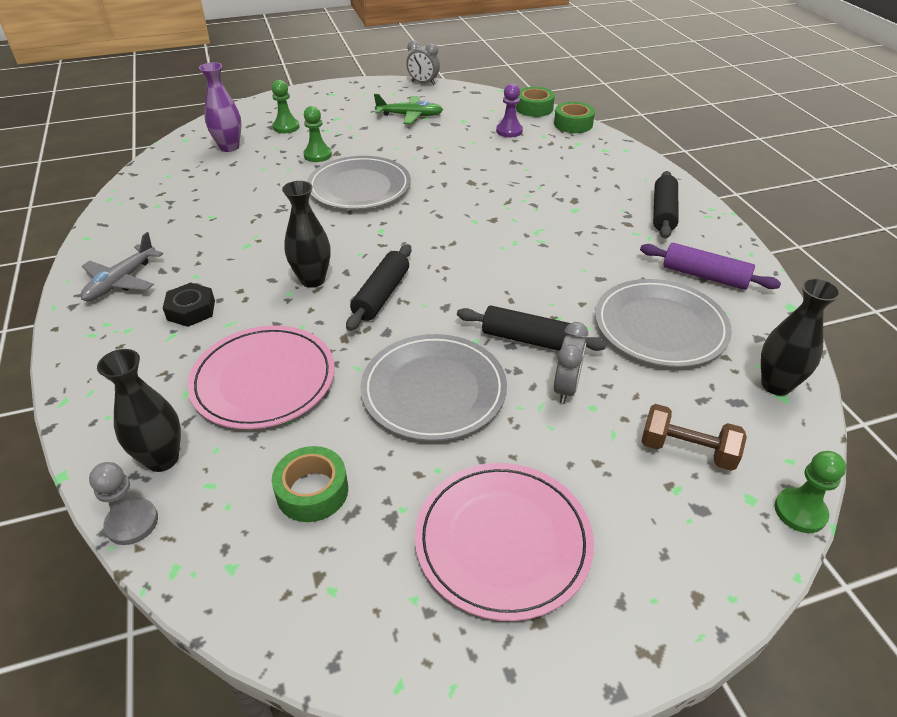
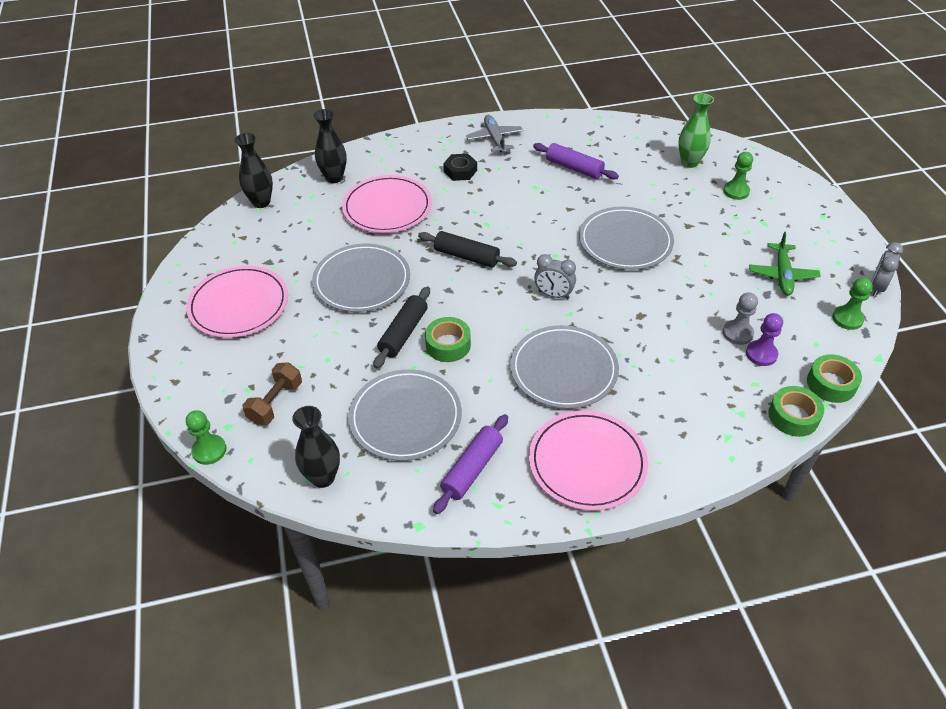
camera: 95 degrees right, 5 degrees up
grey plane [80,232,163,301] -> grey plane turned 45 degrees clockwise [466,115,523,153]
grey pawn [89,462,158,545] -> grey pawn moved to [723,292,758,345]
purple vase [199,62,242,152] -> green vase [678,93,714,168]
green tape [272,446,348,522] -> green tape moved to [425,317,471,362]
black vase [282,181,331,288] -> black vase moved to [235,133,273,208]
green pawn [303,106,332,162] -> green pawn moved to [832,278,873,330]
grey clock [554,322,588,404] -> grey clock moved to [534,254,576,299]
black rolling pin [653,171,679,239] -> pink plate [529,411,648,511]
none -> grey plate [510,325,619,409]
none -> purple rolling pin [533,143,619,180]

